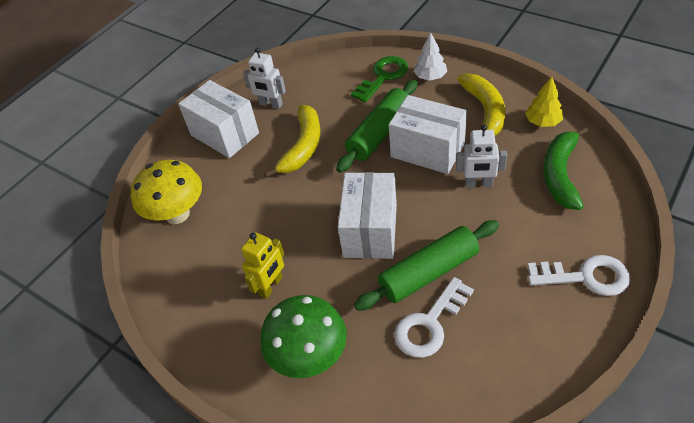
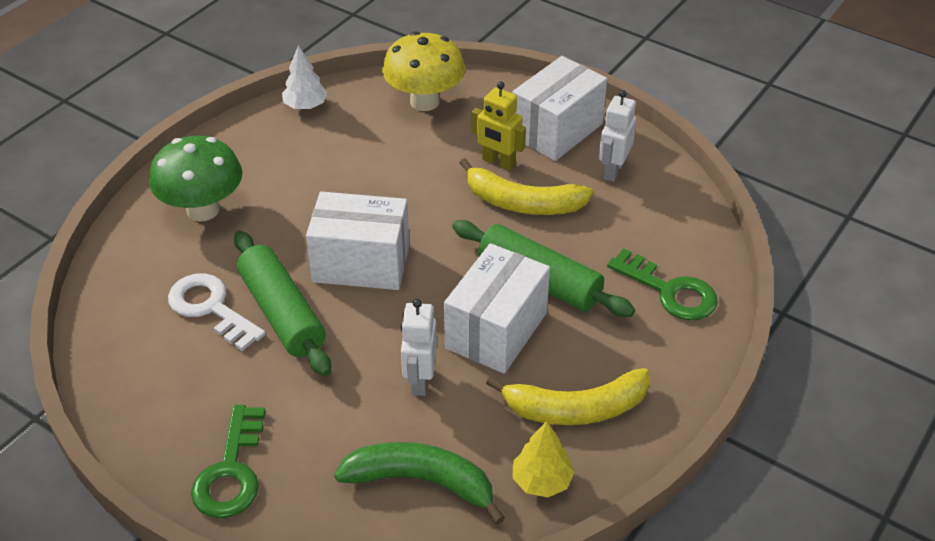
camera: 85 degrees right, 5 degrees down
yellow robot [241,232,284,299] -> yellow robot moved to [472,81,526,171]
white tree [414,32,447,81] -> white tree moved to [282,45,328,109]
white key [528,255,630,296] -> green key [191,405,265,518]

